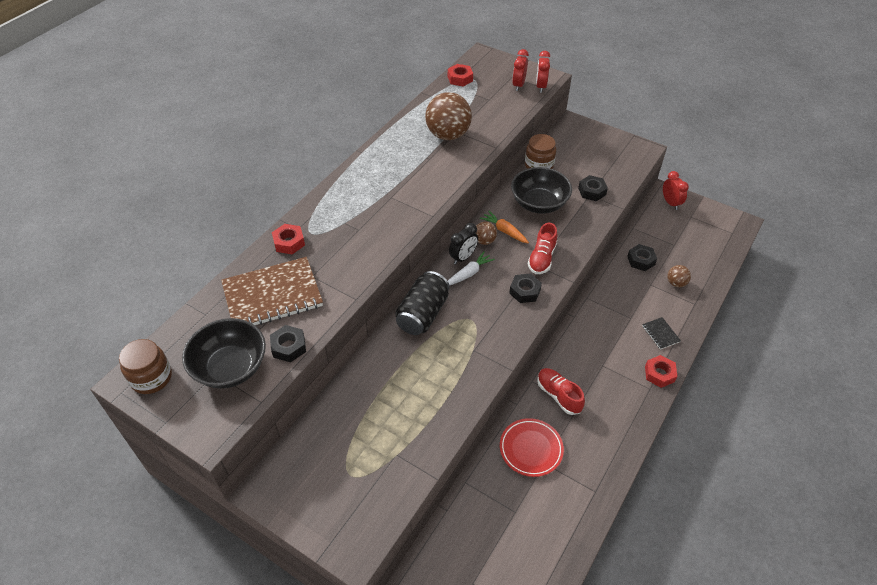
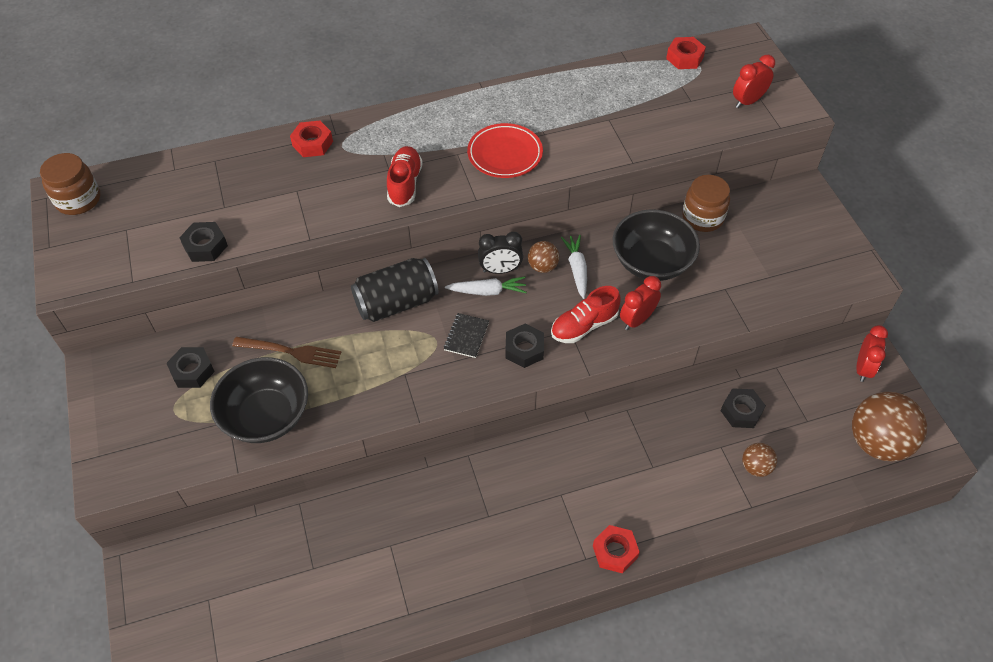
camera: 40 degrees right, 5 degrees up
black bowl [182,318,266,388] -> black bowl moved to [210,357,308,443]
brown notebook [221,257,323,325] -> none
brown ball [425,92,472,140] -> brown ball moved to [852,392,927,462]
orange carrot [480,211,529,243] -> white carrot [561,235,587,299]
red plate [500,418,564,477] -> red plate moved to [467,123,543,178]
red clock [536,51,550,93] -> red clock moved to [620,276,661,330]
red shoe [537,368,585,415] -> red shoe moved to [387,146,423,207]
black nut [578,175,608,201] -> black nut moved to [166,347,215,388]
black notebook [642,317,681,350] -> black notebook moved to [444,313,489,358]
none -> brown fork [232,337,341,368]

